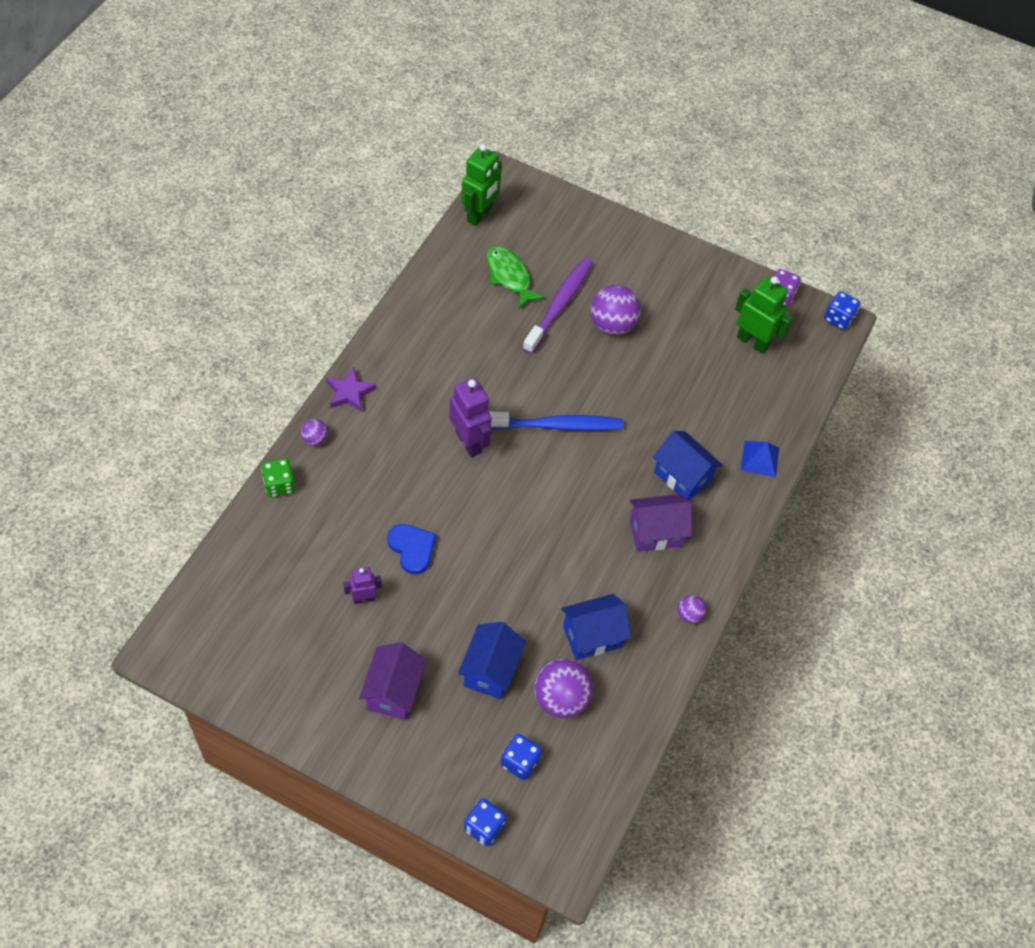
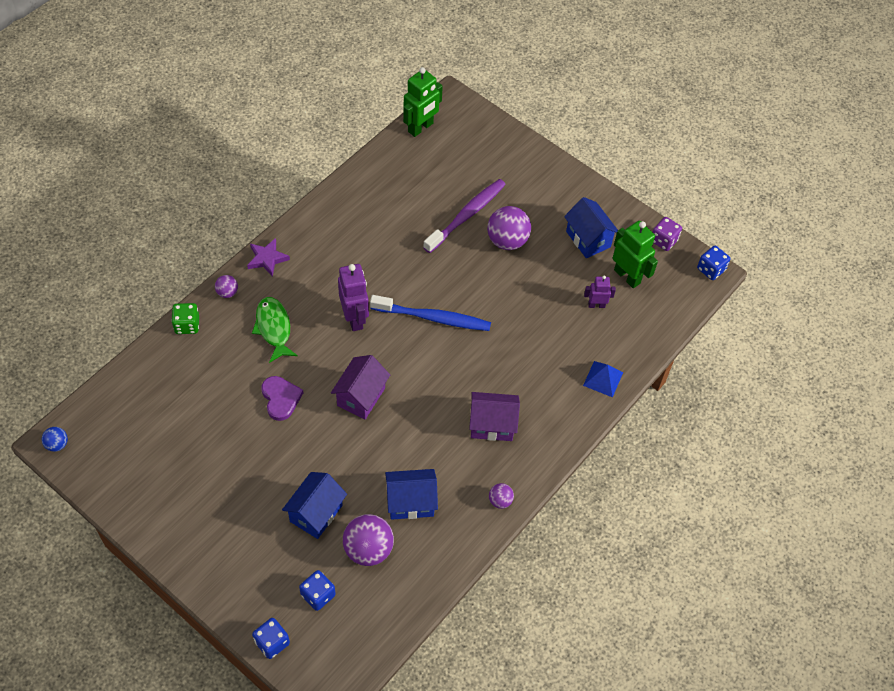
camera: 15 degrees right, 0 degrees up
purple robot [343,567,382,604] -> purple robot moved to [584,275,616,308]
purple house [359,642,427,720] -> purple house moved to [331,355,390,419]
blue heart [387,524,436,575] -> purple heart [262,376,303,421]
green fish [487,246,545,309] -> green fish moved to [252,297,298,363]
blue house [653,431,723,500] -> blue house moved to [564,197,618,258]
none -> blue ball [42,427,68,452]

